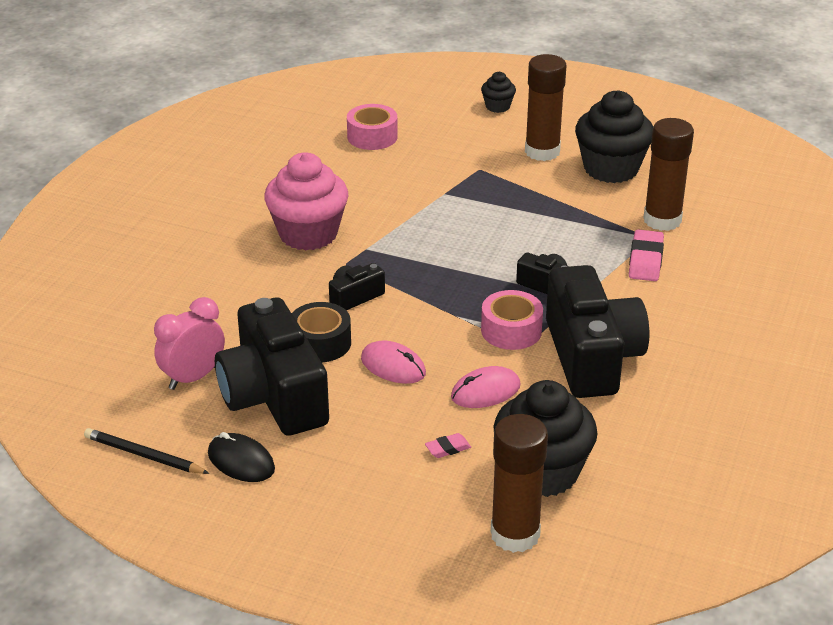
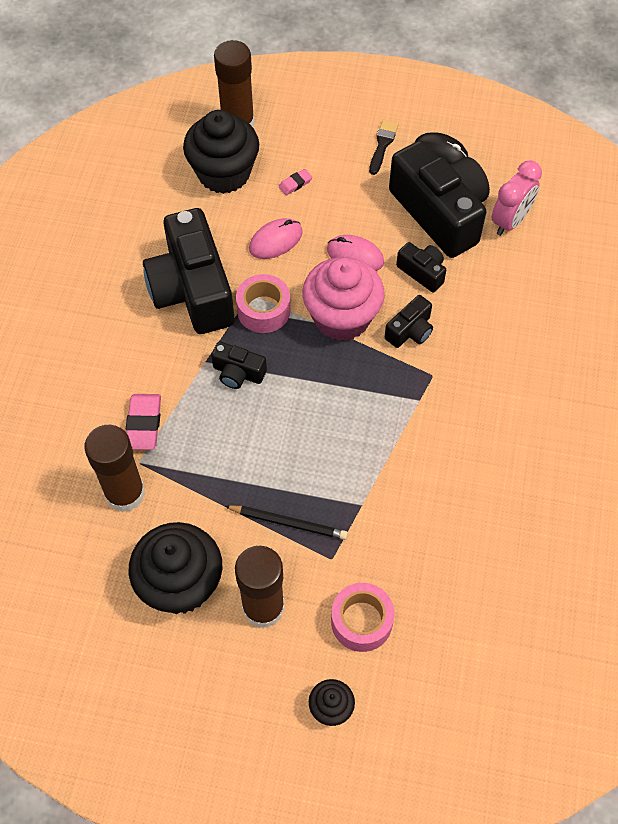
camera: 170 degrees right, 25 degrees up
black pencil [84,428,209,474] -> black pencil moved to [225,505,348,540]
pink cupcake [264,152,348,251] -> pink cupcake moved to [302,257,385,341]
black tape [292,302,351,362] -> black camera [396,242,446,292]
pink tape [347,104,398,150] -> pink tape moved to [331,583,395,652]
none -> black brush [369,119,399,175]

